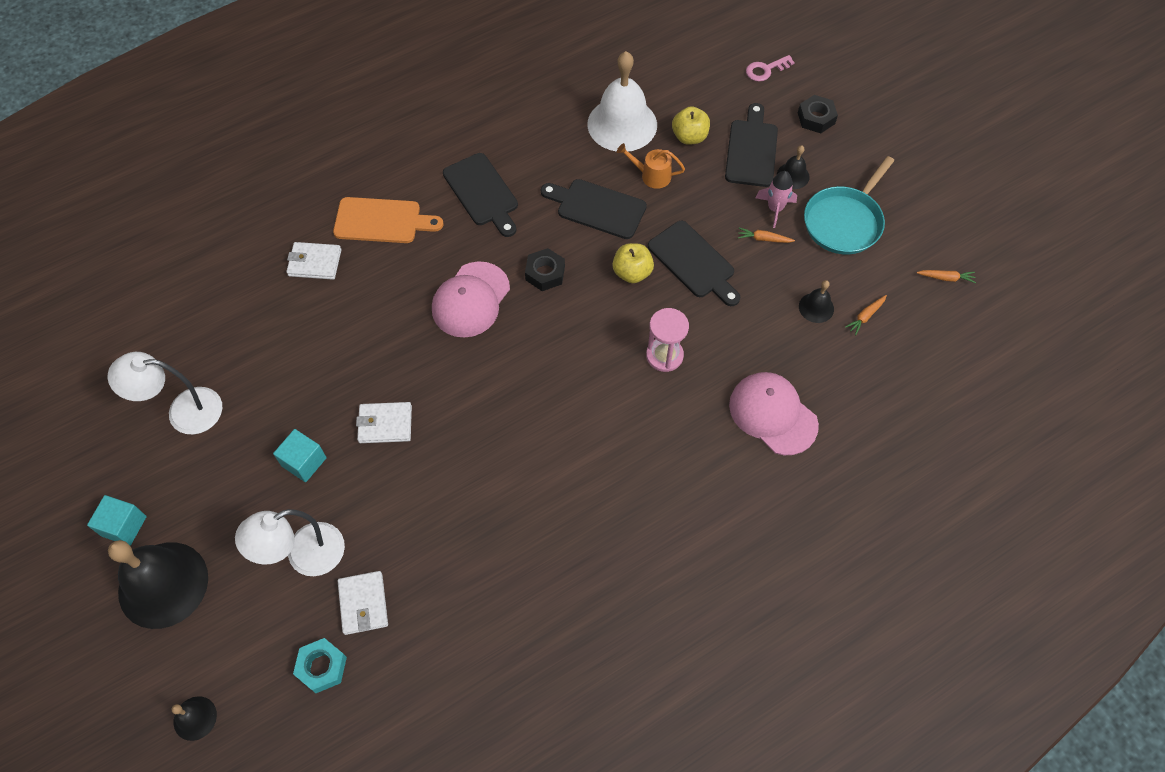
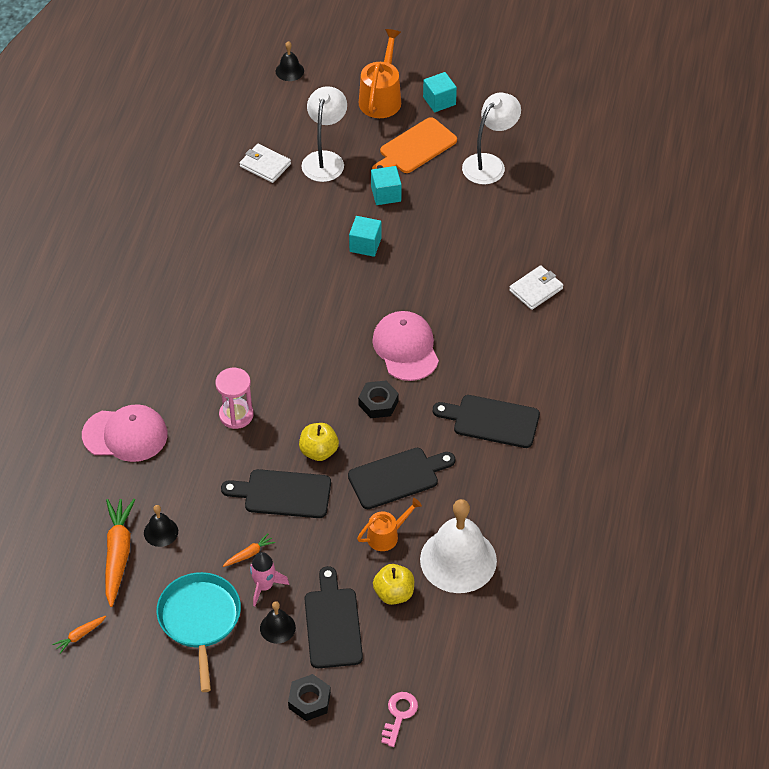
camera: 135 degrees right, 10 degrees down
black bell [108,540,208,629] -> orange watering can [359,29,401,118]
turquoise nut [293,638,347,693] -> none
orange cutting board [333,197,443,243] -> orange cutting board moved to [372,117,457,173]
white wallet [356,402,412,443] -> turquoise cube [349,216,381,257]
black cutting board [725,103,778,187] -> black cutting board turned 150 degrees counterclockwise [305,566,363,668]
orange carrot [845,295,887,335] -> orange carrot [105,499,135,607], size x2.16

